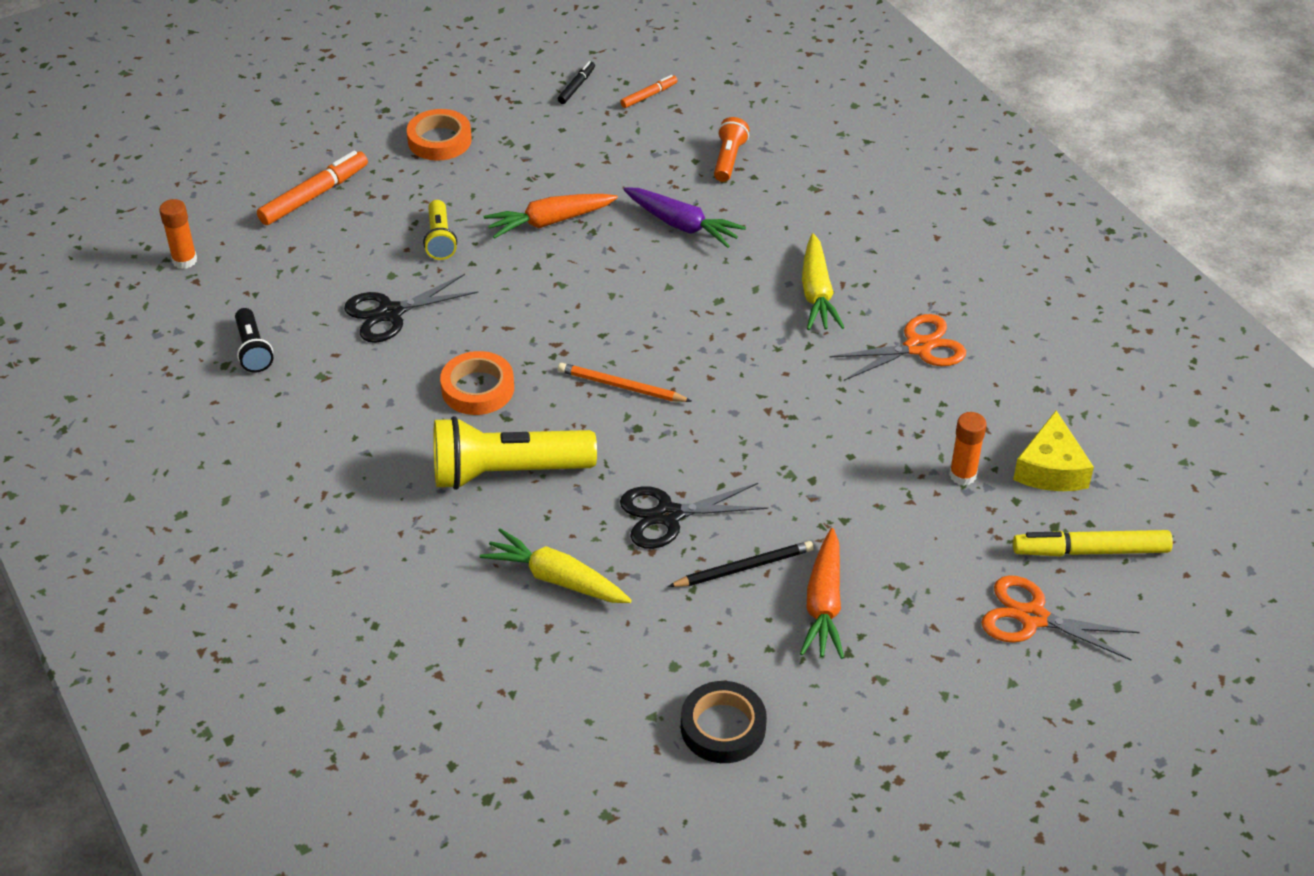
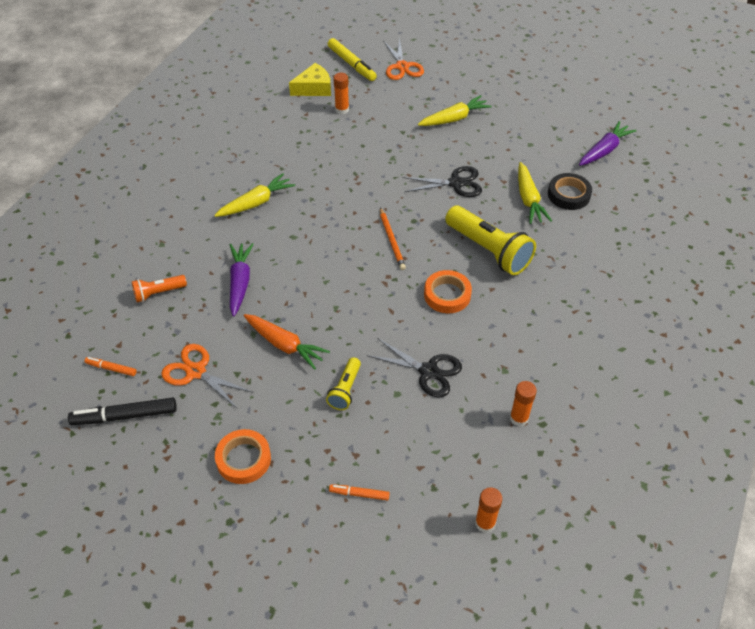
camera: 125 degrees left, 5 degrees up
black flashlight [235,308,273,373] -> orange glue stick [510,381,537,426]
orange marker [257,151,368,225] -> orange marker [329,484,390,501], size x0.54
yellow flashlight [423,200,457,260] -> yellow flashlight turned 150 degrees clockwise [326,357,361,410]
black marker [558,61,595,104] -> black marker [68,398,177,425], size x1.84
black scissors [620,483,768,549] -> black scissors turned 45 degrees counterclockwise [403,166,482,197]
black pencil [668,541,814,587] -> none
black tape [681,681,767,763] -> black tape moved to [548,173,592,210]
orange carrot [800,528,844,659] -> yellow carrot [418,95,492,126]
orange scissors [829,314,966,381] -> orange scissors moved to [161,344,253,409]
none -> purple carrot [579,121,637,166]

